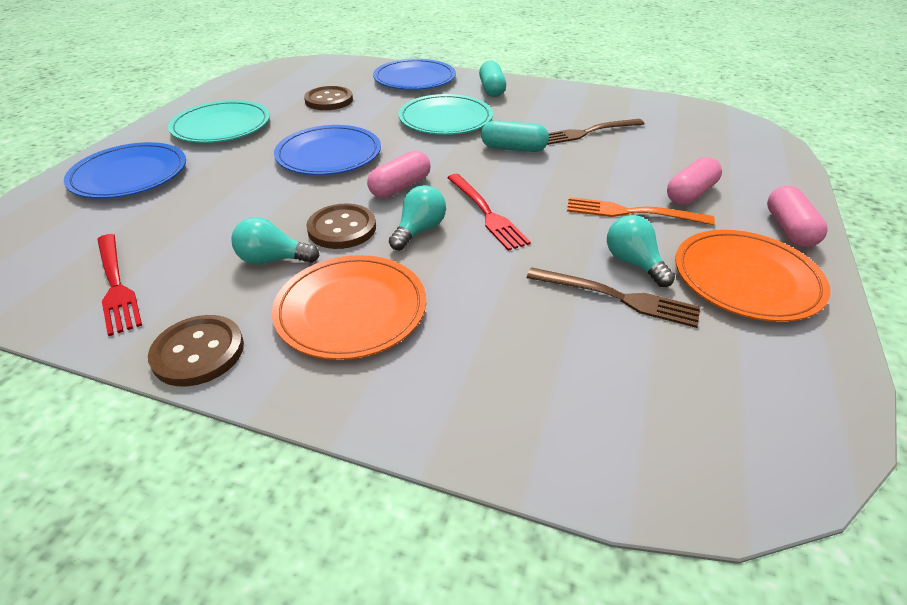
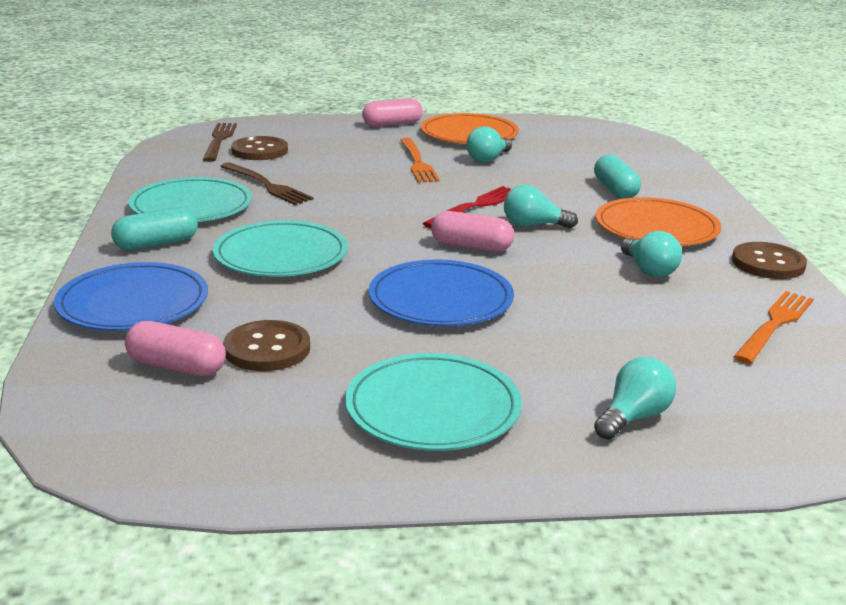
camera: 115 degrees left, 15 degrees down
blue plate [64,142,186,199] -> turquoise light bulb [594,357,676,440]
red fork [97,234,142,336] -> orange fork [733,291,814,364]
brown button [306,203,376,249] -> brown button moved to [231,136,288,160]
turquoise capsule [481,120,549,152] -> turquoise capsule moved to [594,155,641,199]
brown fork [527,267,700,328] -> brown fork moved to [203,123,237,162]
pink capsule [667,157,722,205] -> pink capsule moved to [125,321,226,376]
none -> turquoise plate [129,177,252,222]

